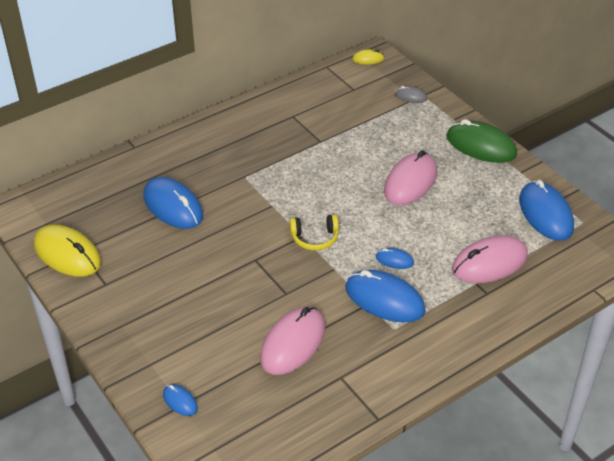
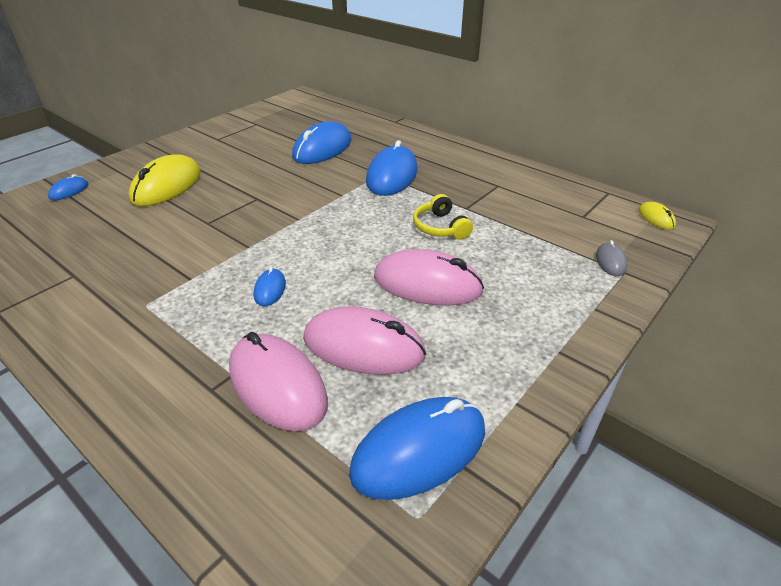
camera: 75 degrees right, 5 degrees down
yellow mouse [34,225,101,277] -> yellow mouse moved to [129,155,201,206]
pink mouse [260,307,325,375] -> pink mouse moved to [303,306,426,375]
yellow headphones [289,215,339,250] -> yellow headphones moved to [413,194,473,240]
blue mouse [345,270,425,323] -> blue mouse moved to [366,140,417,196]
green mouse [446,119,517,163] -> none

